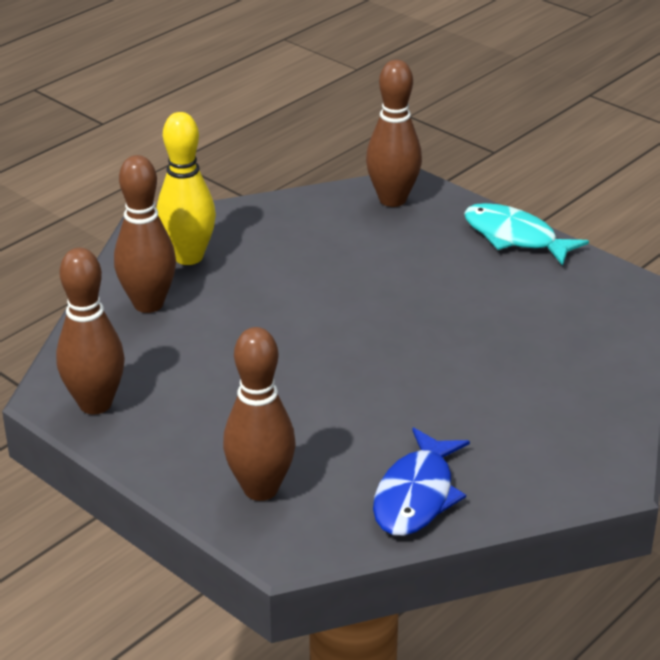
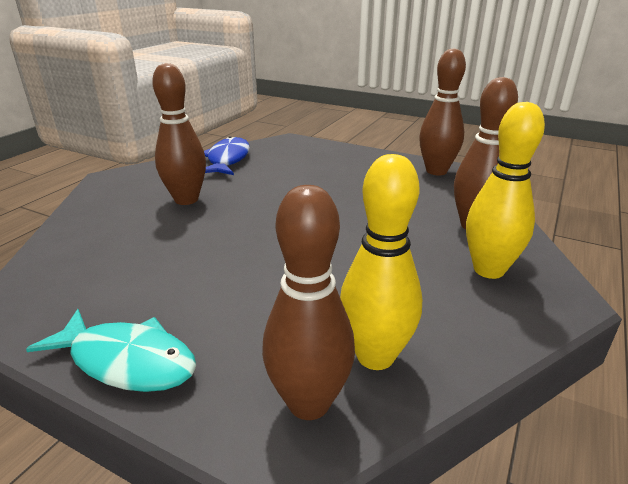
camera: 165 degrees right, 5 degrees down
brown bowling pin [223,327,296,501] -> brown bowling pin moved to [152,63,206,205]
none -> yellow bowling pin [340,154,422,370]

